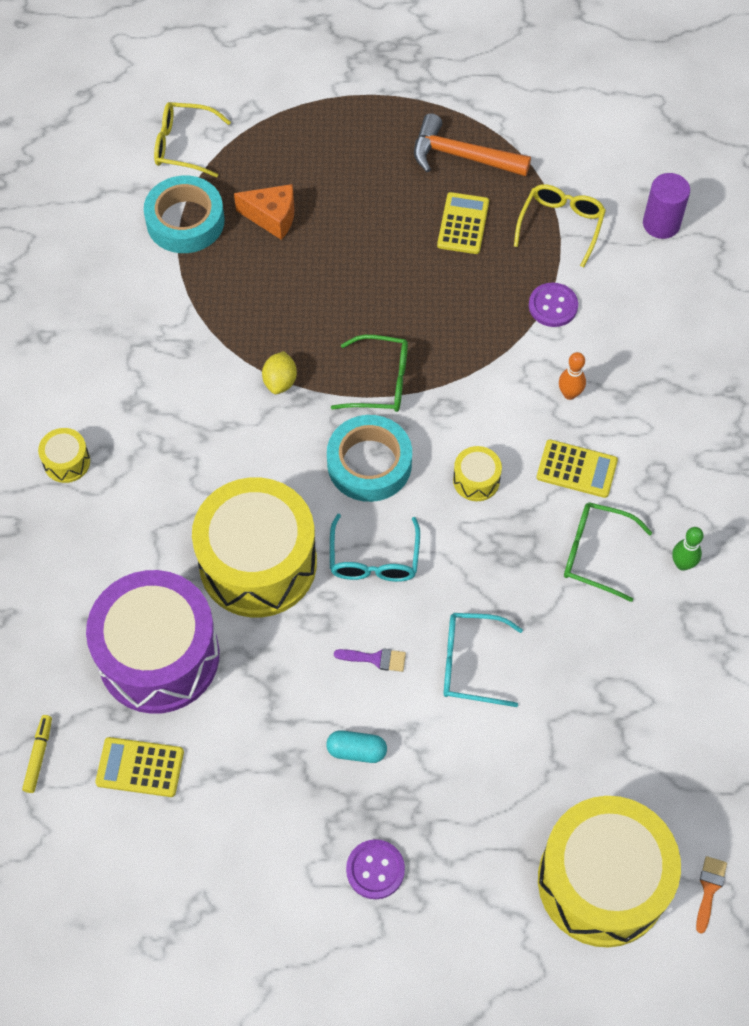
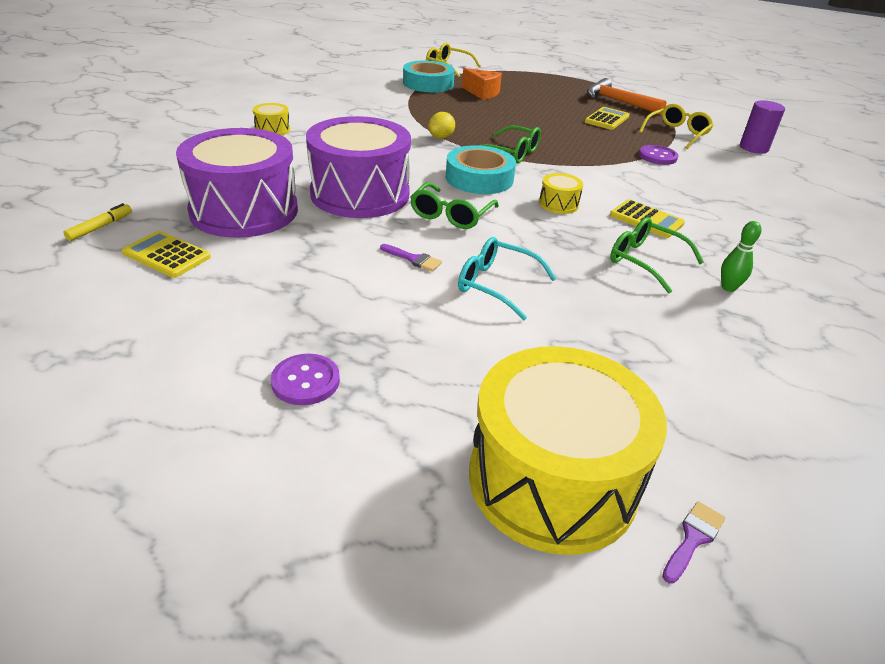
camera: 20 degrees right, 25 degrees down
yellow drum [192,477,317,617] -> purple drum [306,116,411,218]
turquoise capsule [327,730,387,763] -> none
turquoise glasses [330,514,420,582] -> green glasses [410,182,499,229]
orange bowling pin [559,352,586,400] -> none
orange brush [696,856,727,934] -> purple brush [662,501,725,584]

